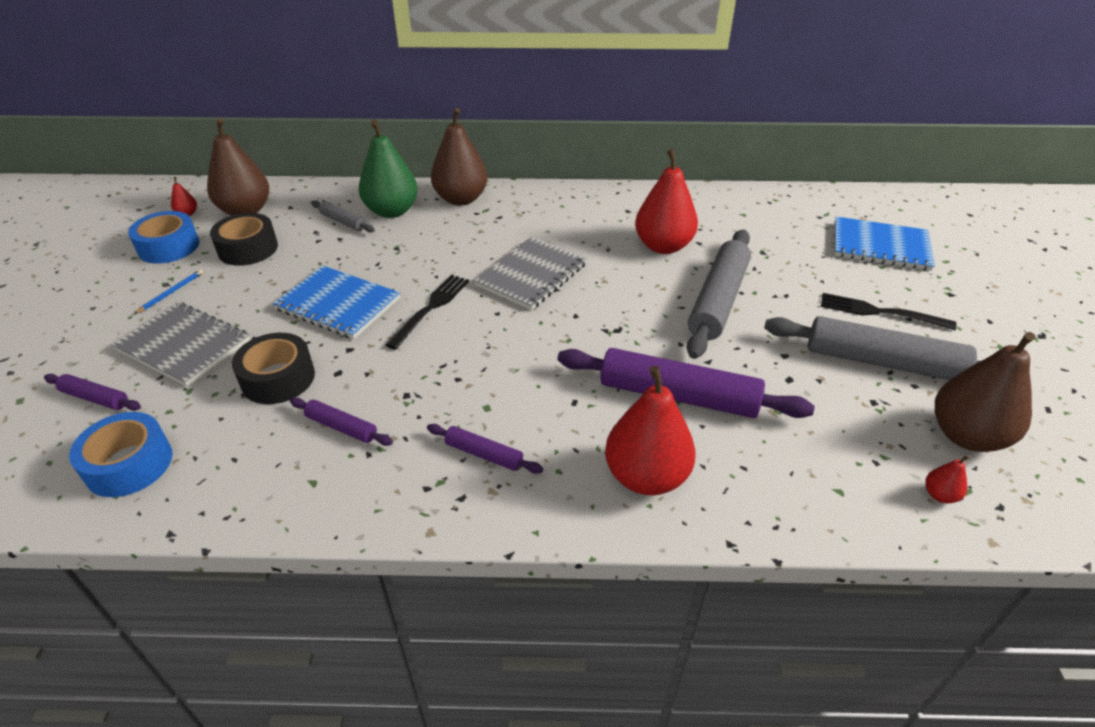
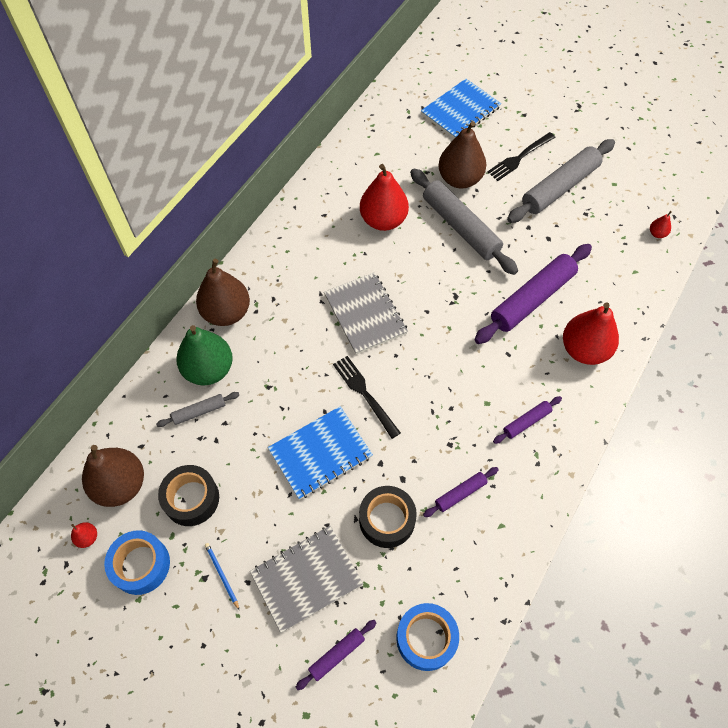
camera: 60 degrees left, 20 degrees up
brown pear [935,332,1036,452] -> brown pear moved to [438,121,486,189]

